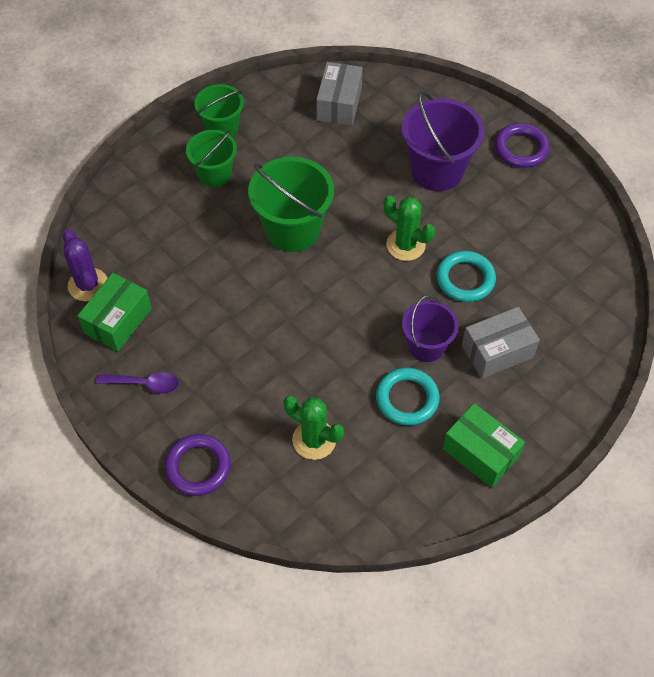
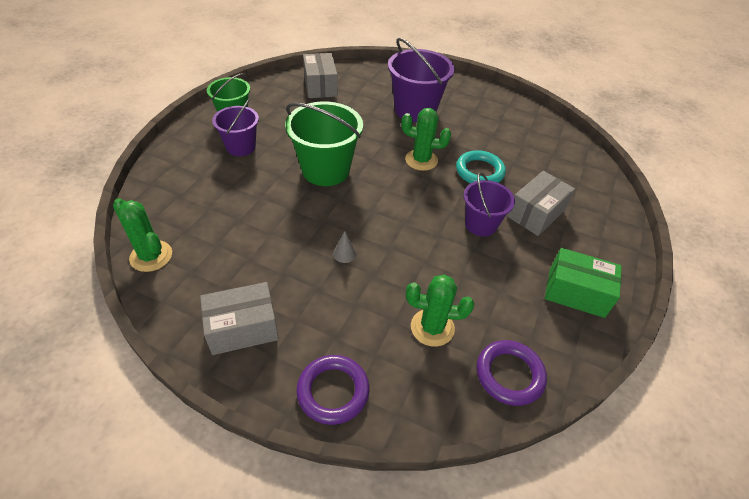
camera: 25 degrees left, 10 degrees down
purple cactus [63,229,108,301] -> green cactus [113,198,172,272]
green box [77,273,152,351] -> none
purple spoon [96,372,179,394] -> grey box [200,282,279,355]
green bucket [186,130,237,187] -> purple bucket [212,99,259,156]
turquoise ring [376,368,440,426] -> none
purple ring [495,123,550,168] -> purple ring moved to [477,340,547,406]
none -> grey cone [333,231,356,263]

